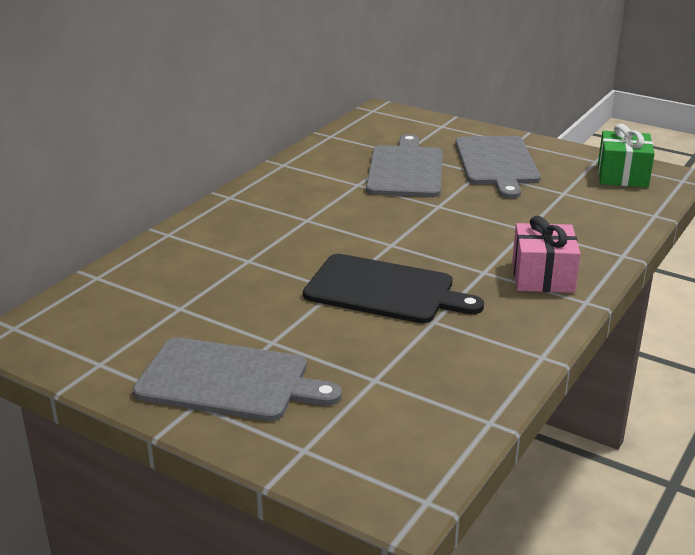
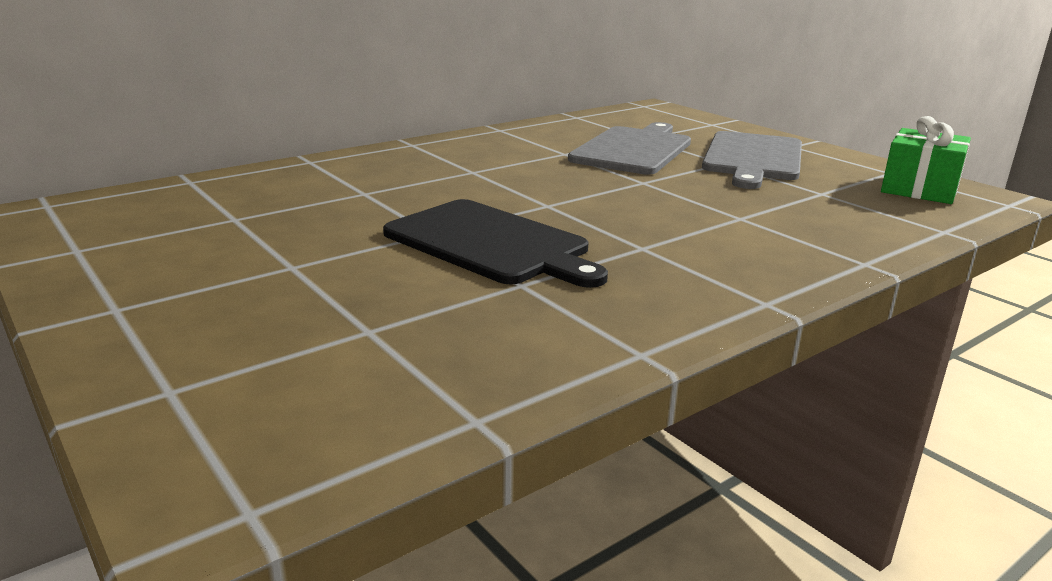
camera: 20 degrees right, 5 degrees down
grey cutting board [133,337,342,421] -> none
pink gift [512,216,581,293] -> none

